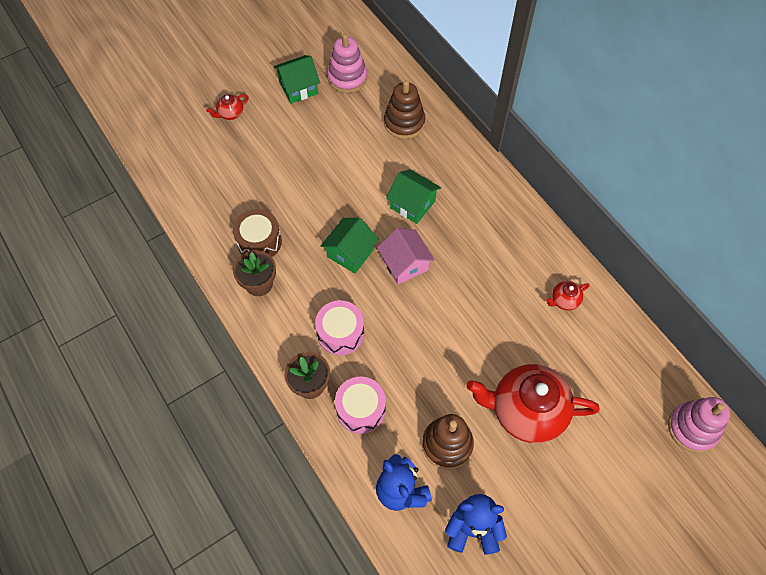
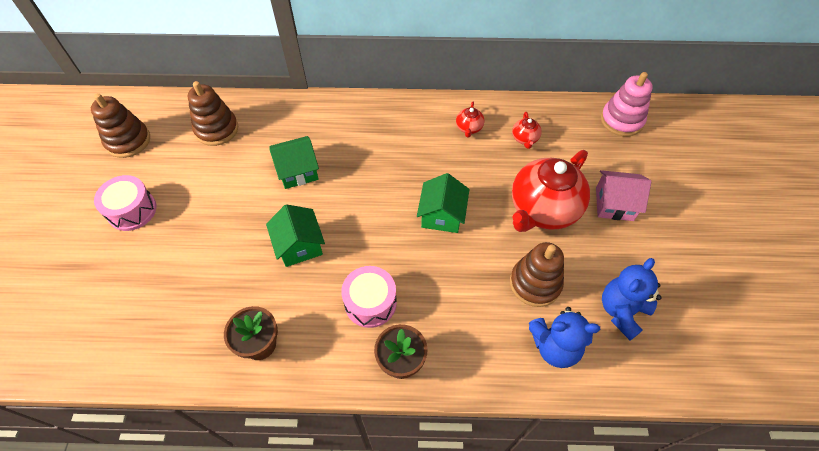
camera: 55 degrees left, 5 degrees down
red teapot [206,94,249,120] -> red teapot moved to [512,112,542,149]
brown drum [233,209,282,257] -> none
green house [273,55,320,104] -> green house moved to [417,173,470,233]
pink stacking toy [327,34,367,93] -> brown stacking toy [91,93,150,158]
pink drum [335,377,386,434] -> pink drum moved to [94,175,157,231]
pink house [377,228,435,284] -> pink house moved to [596,170,651,221]

